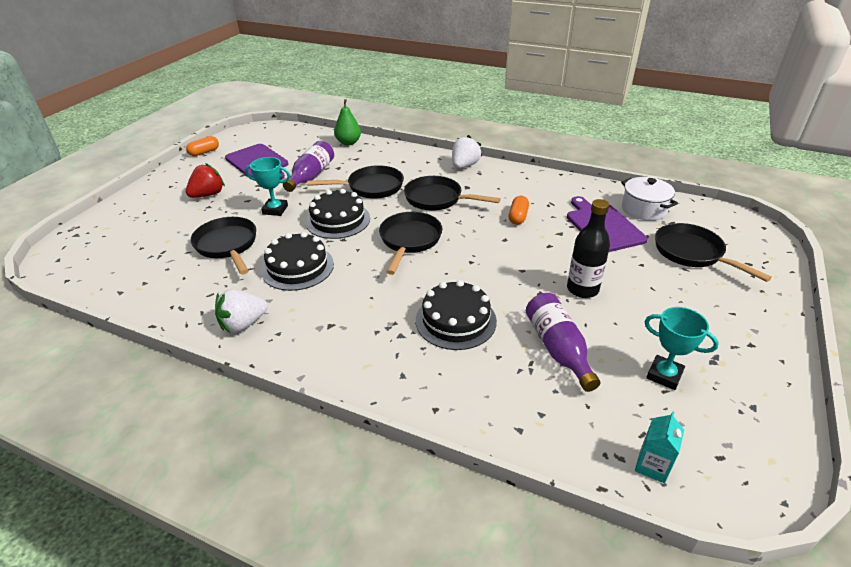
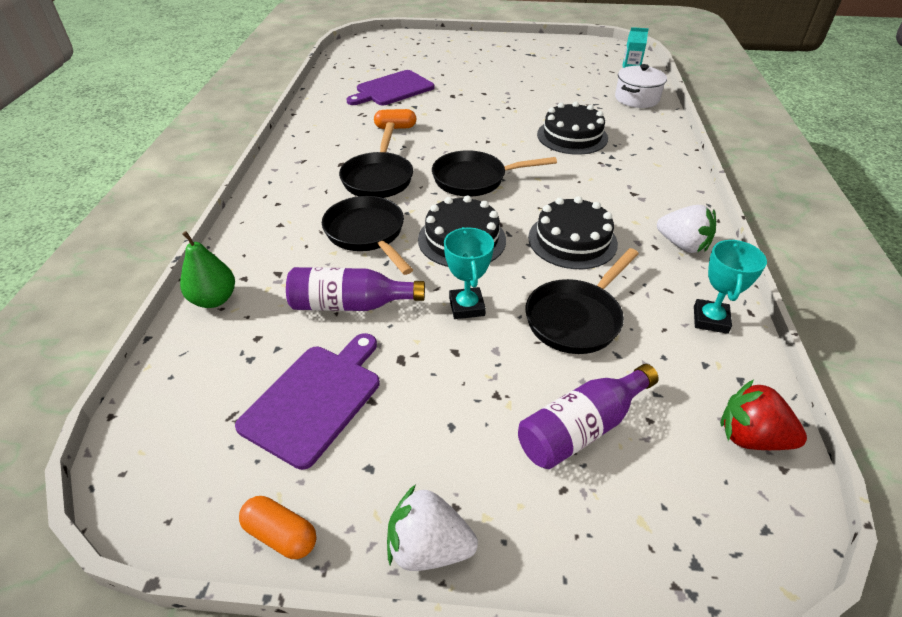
camera: 110 degrees left, 5 degrees up
red strawberry [186,163,225,198] -> red strawberry moved to [720,379,807,450]
white strawberry [452,135,482,169] -> white strawberry moved to [387,484,478,571]
purple bottle [526,293,600,392] -> purple bottle moved to [518,364,659,469]
black bottle [567,199,610,298] -> none
white pot [621,177,678,221] -> white pot moved to [615,64,667,108]
turquoise trophy [644,307,719,390] -> turquoise trophy moved to [694,240,767,334]
black pan [655,223,772,282] -> none

